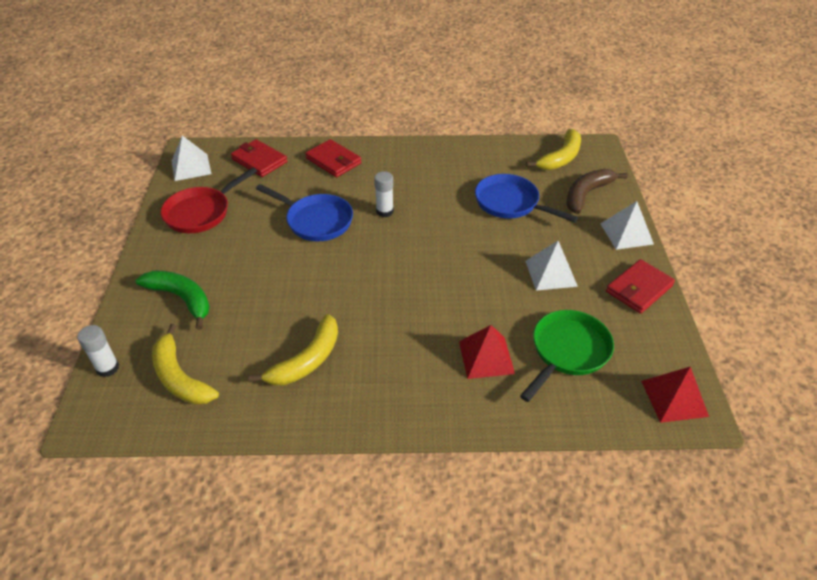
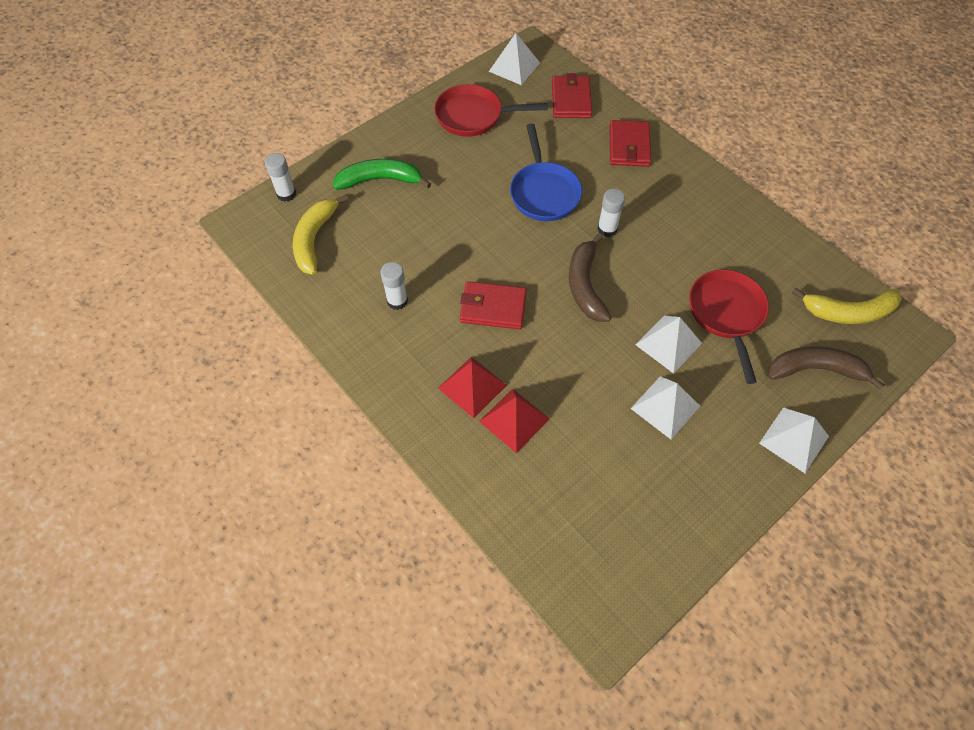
camera: 50 degrees right, 15 degrees up
green banana [136,270,210,330] -> green banana turned 90 degrees counterclockwise [333,159,431,190]
yellow banana [249,314,338,385] -> white glue stick [380,262,408,310]
blue pan [475,174,578,222] -> red pan [689,270,769,384]
green pan [520,310,614,402] -> none
red wallet [606,259,675,314] -> red wallet moved to [460,281,527,329]
red pyramid [641,367,709,423] -> red pyramid moved to [438,357,507,418]
none -> brown banana [569,233,612,322]
none -> white pyramid [635,316,702,374]

